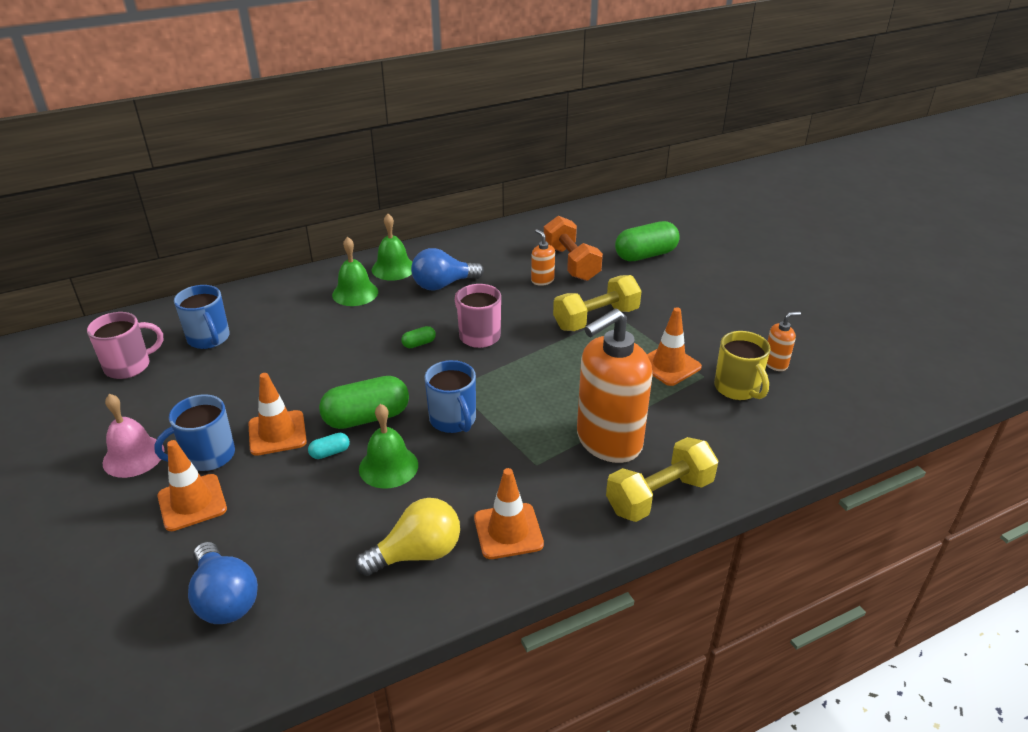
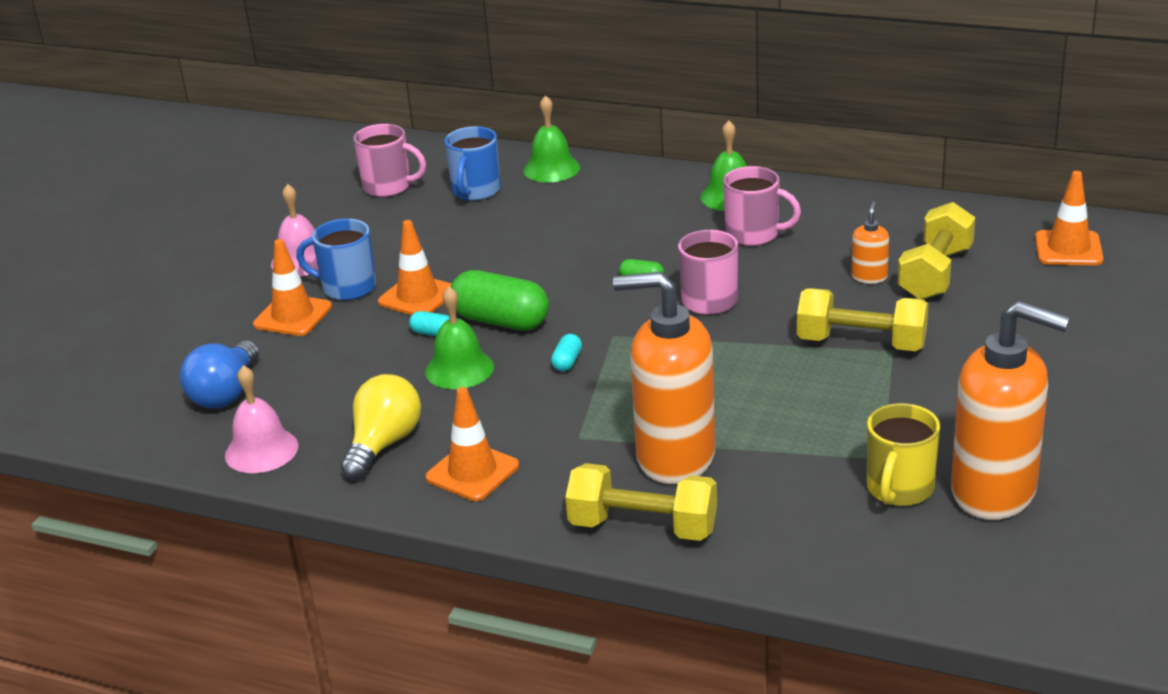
camera: 50 degrees right, 5 degrees down
green bell [332,237,378,306] -> green bell moved to [523,95,580,182]
yellow light bulb [355,498,460,576] -> yellow light bulb turned 90 degrees counterclockwise [341,374,421,480]
blue light bulb [411,248,484,291] -> pink mug [723,166,801,246]
blue mug [425,360,476,433] -> turquoise capsule [551,334,582,372]
orange dumbbell [544,216,603,281] -> yellow dumbbell [897,202,975,299]
green capsule [615,221,680,261] -> none
orange traffic cone [647,307,702,386] -> orange traffic cone moved to [1035,171,1103,266]
orange soap dispenser [766,311,801,371] -> orange soap dispenser [951,301,1070,520], size x2.36
none -> pink bell [225,365,298,473]

